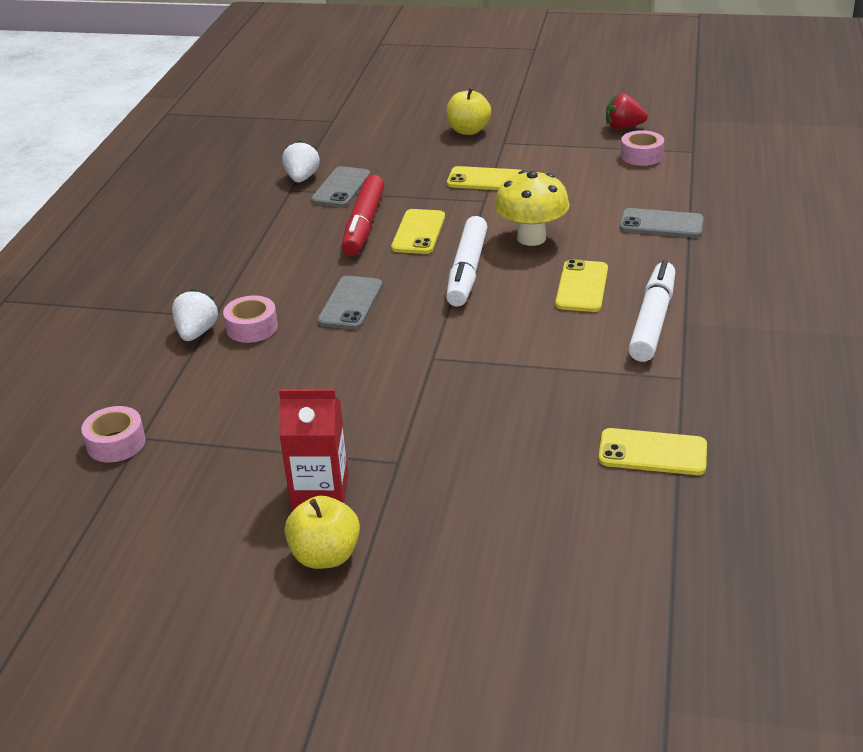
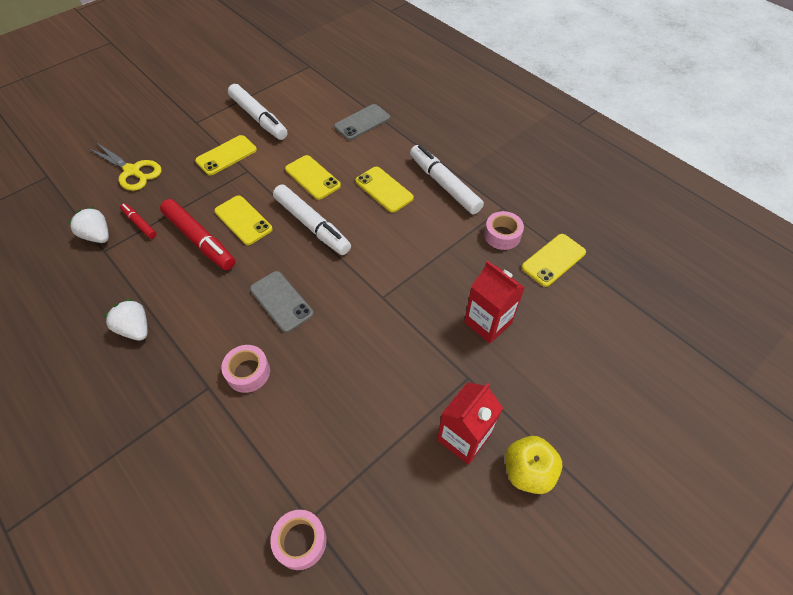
camera: 55 degrees left, 20 degrees up
white strawberry [172,289,218,341] -> white strawberry moved to [104,299,148,341]
grey phone [311,166,371,207] -> red marker [120,203,157,239]
yellow apple [446,88,491,135] -> none
yellow mushroom [495,170,570,246] -> yellow phone [285,155,341,200]
red strawberry [606,93,648,129] -> none
pink tape [620,130,664,166] -> pink tape moved to [484,211,524,250]
none -> yellow scissors [89,142,162,191]
none -> white marker [228,84,288,140]
none -> red carton [464,261,525,343]

